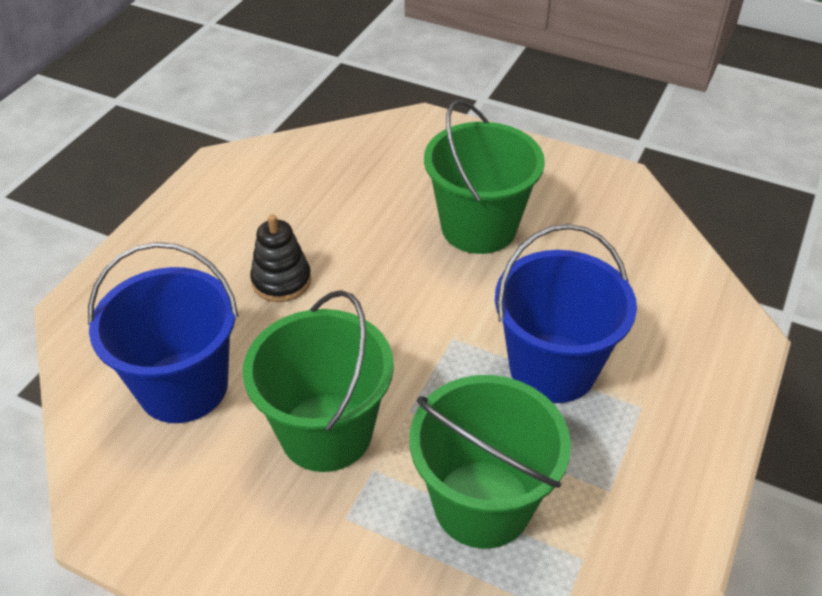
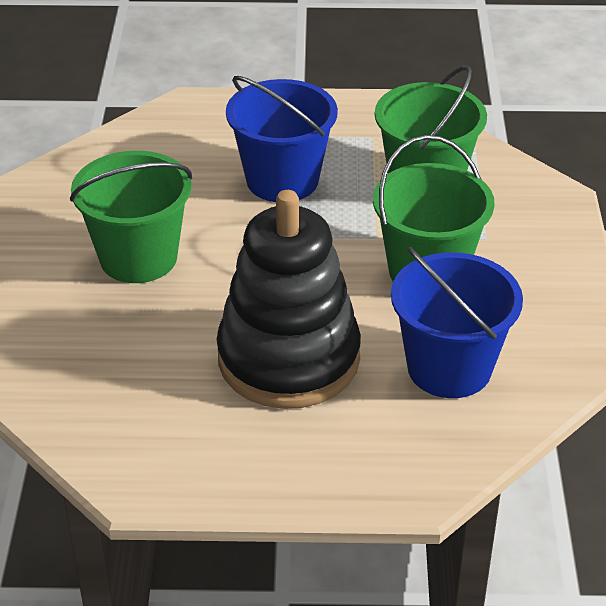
camera: 115 degrees left, 5 degrees down
black stacking toy [250,214,311,302] -> black stacking toy [217,190,361,409], size x2.28

